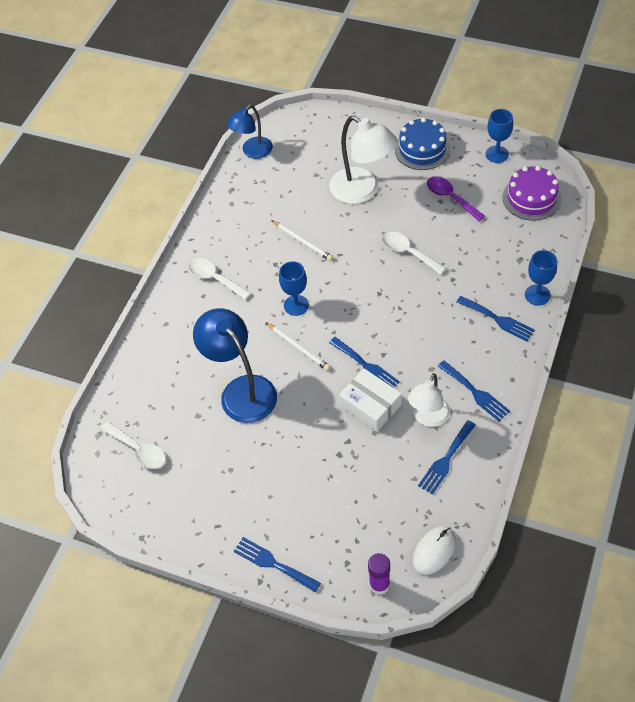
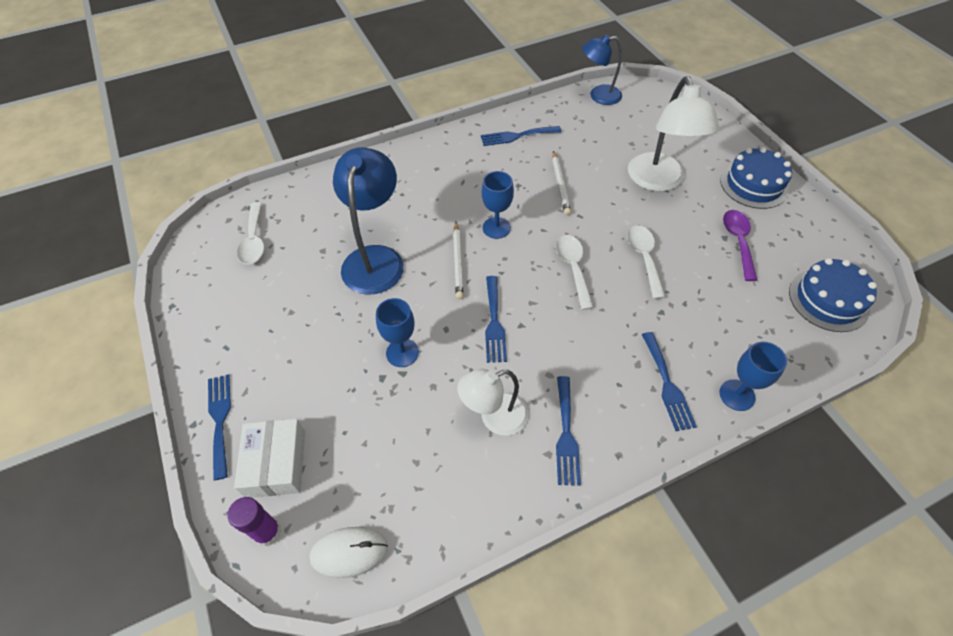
camera: 40 degrees right, 0 degrees up
white spoon [188,258,251,300] -> white spoon moved to [556,235,594,310]
white box [339,368,402,432] -> white box moved to [234,419,305,498]
blue fork [418,420,476,495] -> blue fork moved to [481,126,561,146]
blue goblet [486,109,513,163] -> blue goblet moved to [376,298,419,367]
purple cake [503,166,562,221] -> blue cake [789,258,877,332]

